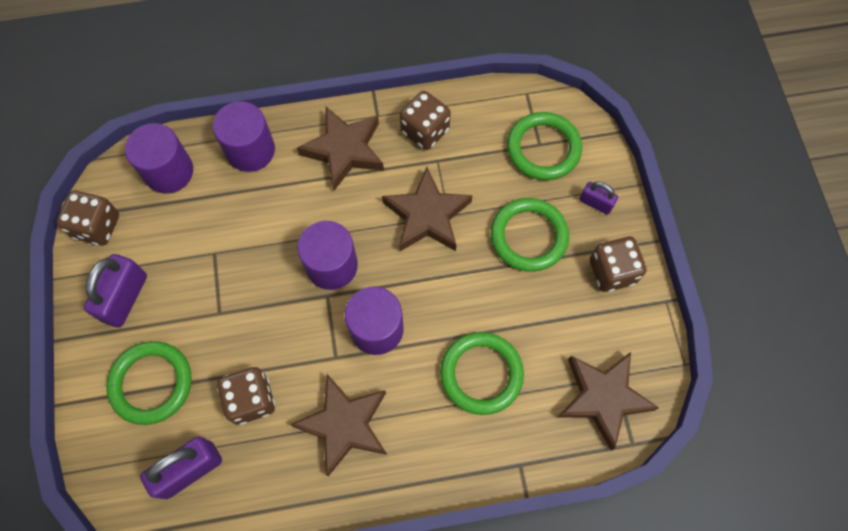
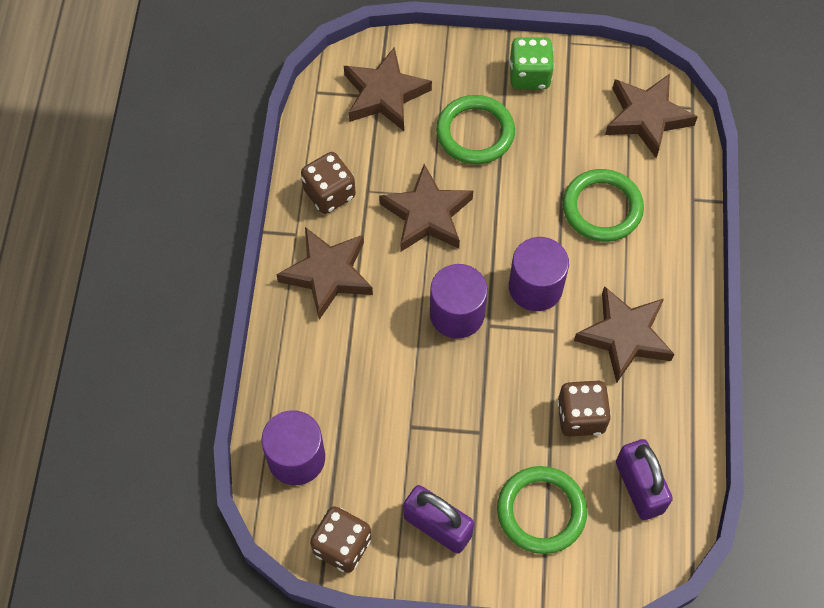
camera: 75 degrees left, 5 degrees down
purple cylinder [213,101,275,172] -> none
green ring [507,112,582,180] -> brown star [344,47,432,131]
purple padlock [580,182,618,215] -> none
brown dice [590,237,647,292] -> green dice [509,37,554,89]

